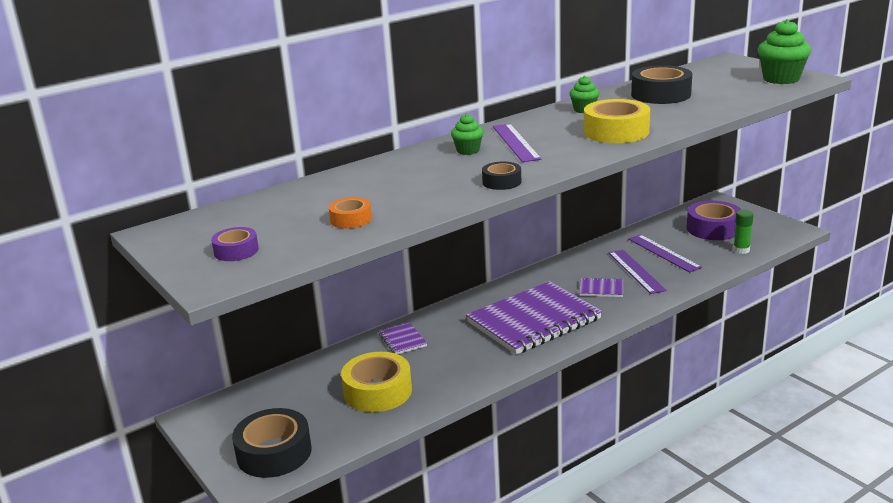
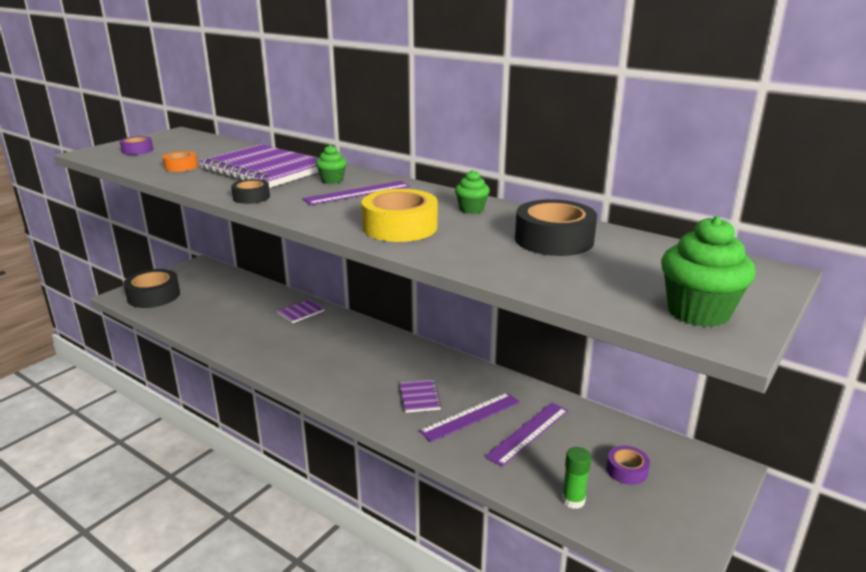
camera: 70 degrees right, 0 degrees up
yellow tape [341,352,412,412] -> none
purple notebook [466,281,602,355] -> purple notebook moved to [199,144,319,188]
purple tape [687,200,741,240] -> purple tape [606,446,650,485], size x0.54

